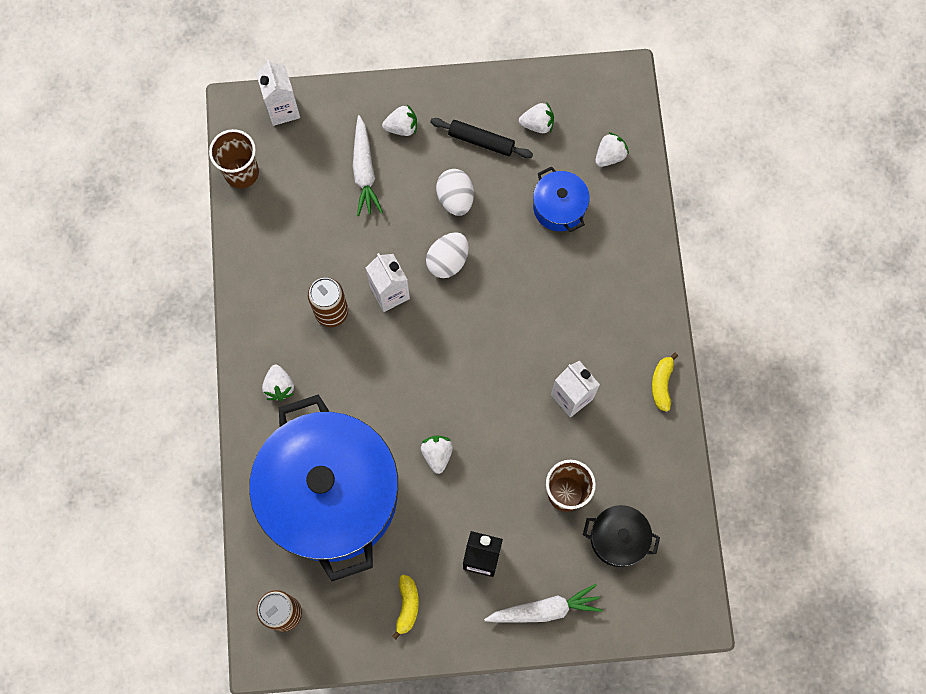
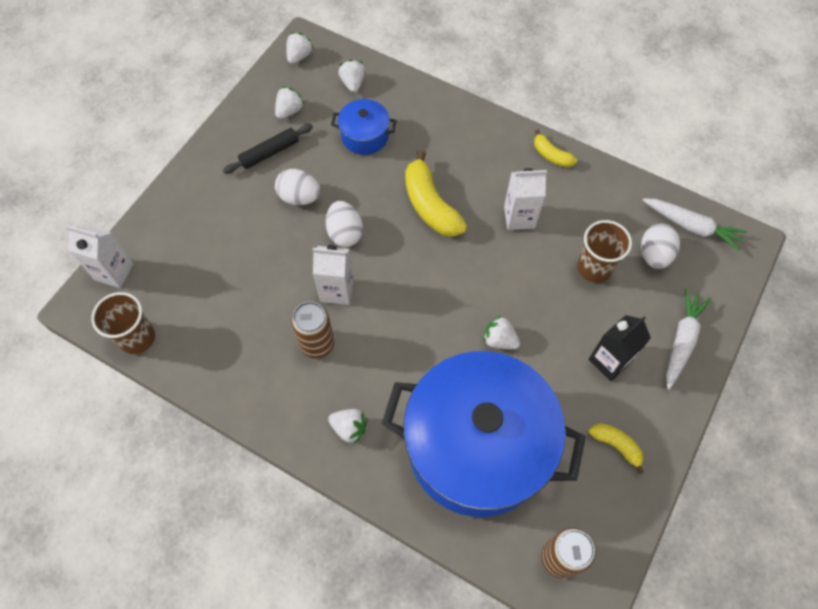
camera: 55 degrees left, 10 degrees down
white carrot [353,115,383,216] -> white carrot moved to [643,198,747,251]
white strawberry [382,105,417,136] -> white strawberry moved to [286,32,314,64]
black pot [583,505,660,567] -> white egg [641,224,680,269]
none -> yellow banana [405,150,467,237]

